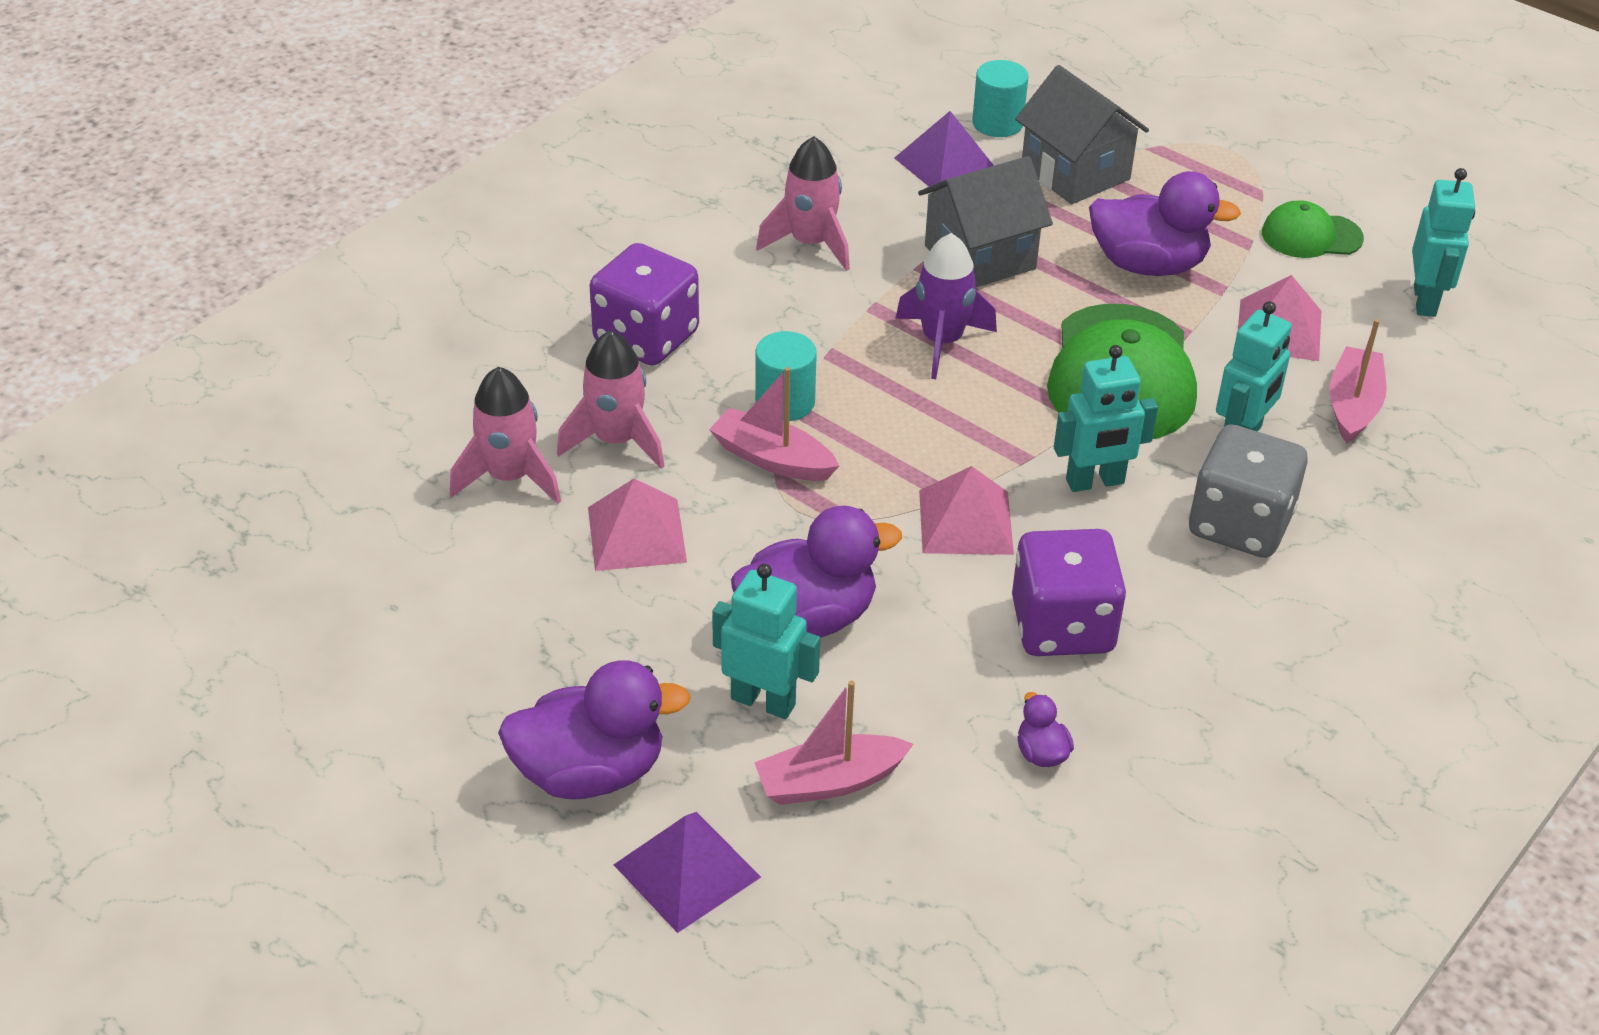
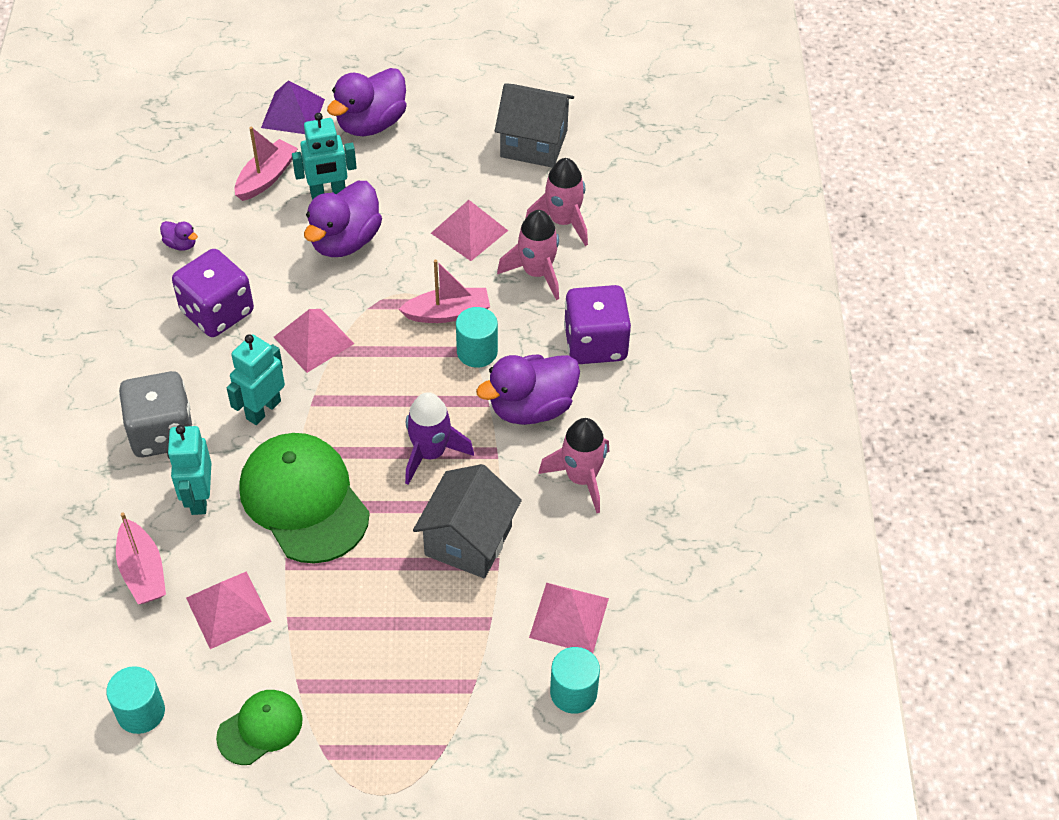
camera: 140 degrees right, 10 degrees up
purple pyramid [894,111,994,187] -> pink pyramid [529,583,609,654]
grey house [1015,65,1149,204] -> grey house moved to [495,83,574,168]
purple duck [1089,171,1241,276] -> purple duck moved to [476,355,580,425]
turquoise robot [1412,168,1475,317] -> turquoise cylinder [106,666,165,734]

